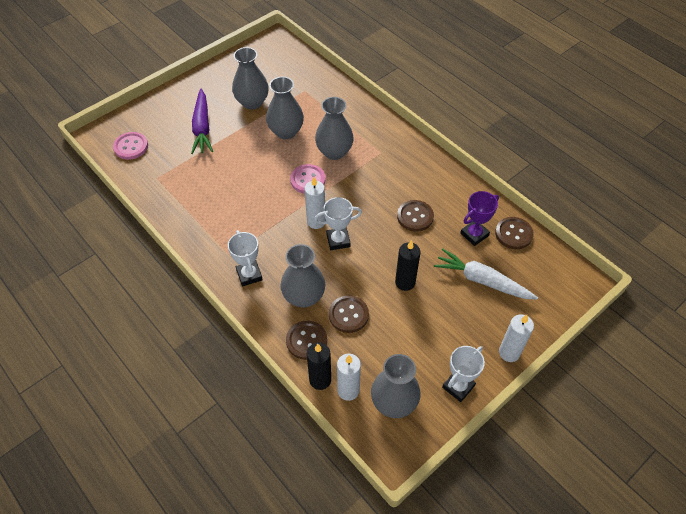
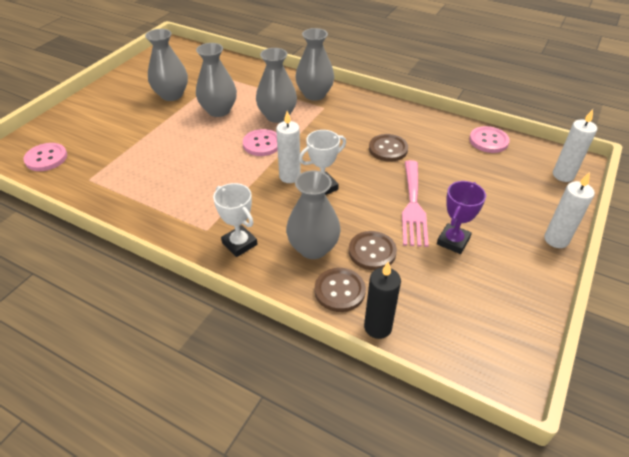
camera: 20 degrees left, 10 degrees down
purple carrot [191,89,213,154] -> none
white candle [337,354,361,401] -> white candle moved to [553,109,597,182]
grey vase [371,354,421,418] -> grey vase moved to [295,28,334,101]
black candle [395,240,420,291] -> pink fork [402,160,429,247]
white carrot [434,249,538,300] -> none
white trophy [442,346,485,402] -> none
purple trophy [460,191,499,246] -> purple trophy moved to [437,181,486,254]
brown button [495,217,534,249] -> pink button [469,126,510,153]

